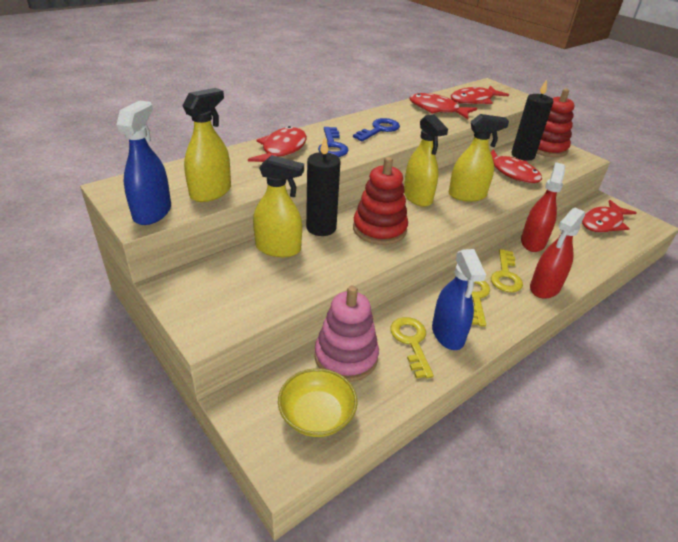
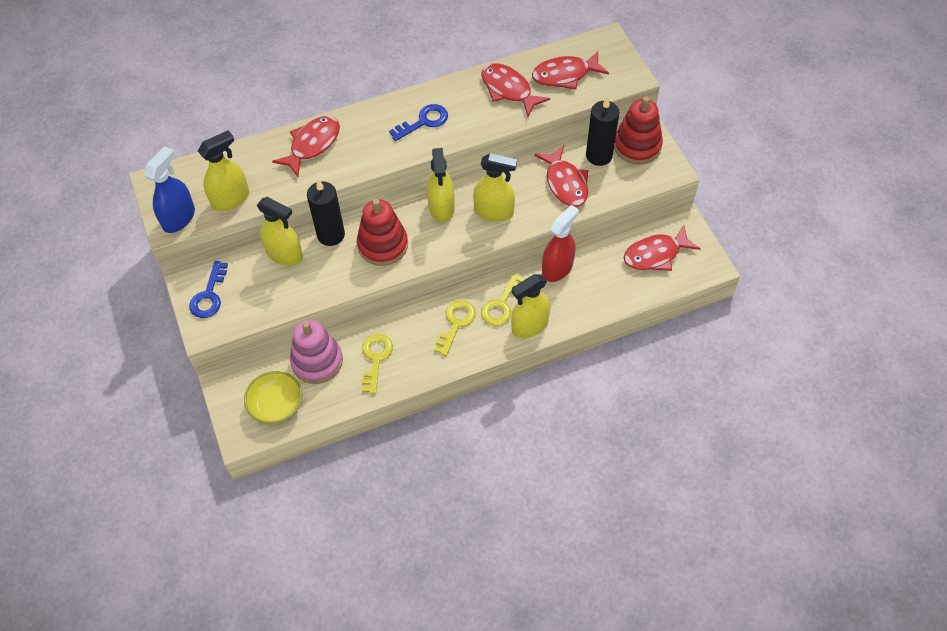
camera: 20 degrees right, 20 degrees up
blue key [318,127,349,157] -> blue key moved to [189,261,228,318]
blue spray bottle [432,249,486,350] -> none
red spray bottle [530,208,585,299] -> yellow spray bottle [511,274,550,338]

